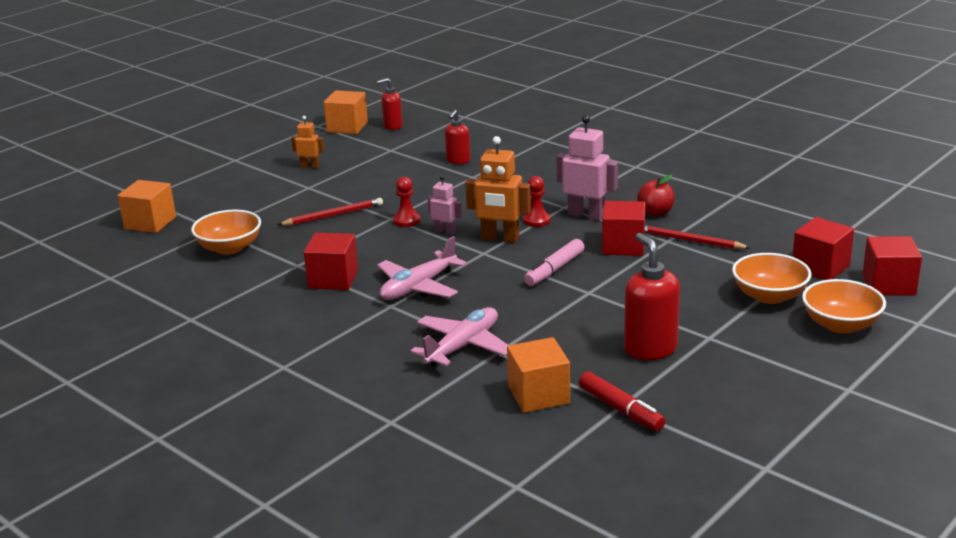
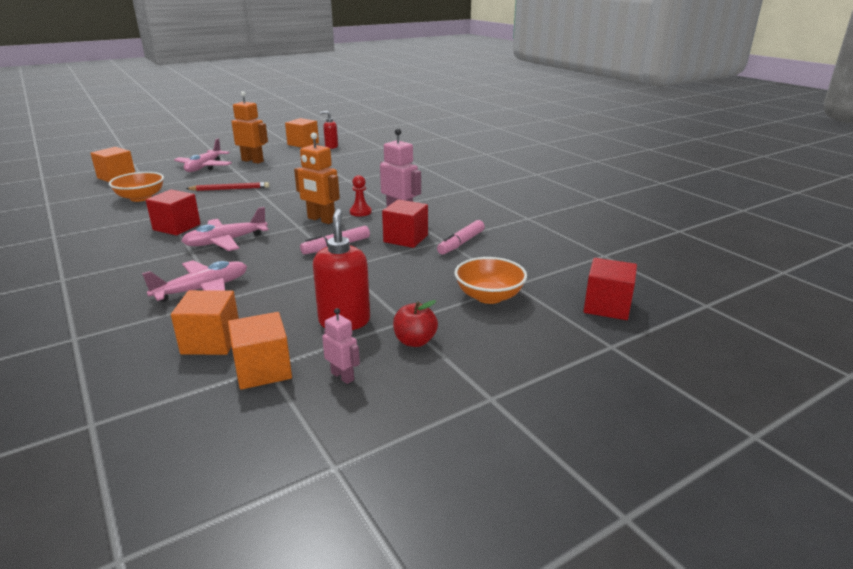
camera: 15 degrees right, 0 degrees up
orange robot [291,116,324,168] -> orange robot [231,91,268,164], size x1.76
red pawn [393,177,421,227] -> none
pink robot [428,176,462,235] -> pink robot moved to [322,308,360,384]
red soap dispenser [445,110,470,164] -> none
red marker [579,372,665,431] -> orange cube [228,312,292,390]
red apple [637,174,675,216] -> red apple moved to [393,300,438,347]
red pencil [645,225,750,249] -> pink marker [437,220,485,255]
red cube [793,217,854,280] -> none
orange bowl [802,279,886,334] -> none
none -> pink plane [174,138,232,172]

